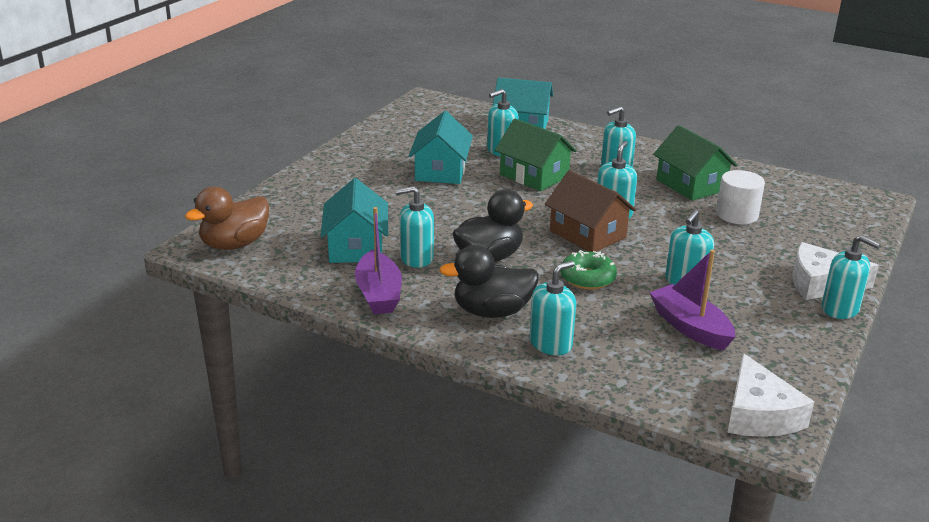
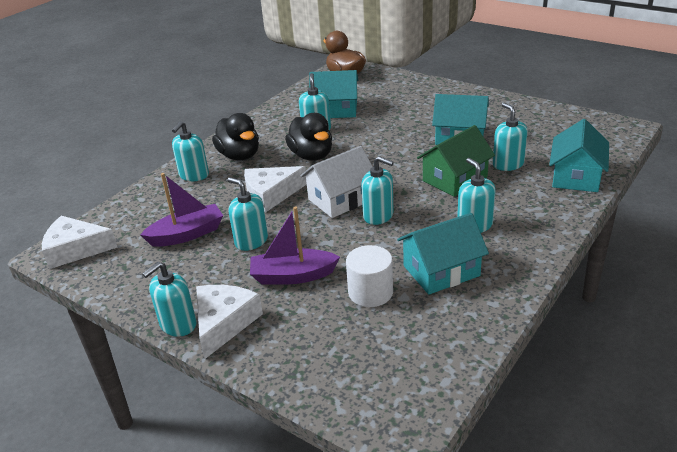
camera: 100 degrees right, 5 degrees up
purple boat [355,207,402,314] -> purple boat moved to [250,206,340,285]
black duck [439,245,539,318] -> black duck turned 150 degrees clockwise [212,113,259,160]
turquoise soap dispenser [529,261,576,355] -> turquoise soap dispenser turned 60 degrees clockwise [172,121,209,181]
brown house [545,170,636,252] -> white house [301,146,373,218]
green donut [560,250,617,290] -> white cheese [244,166,307,213]
green house [653,125,737,201] -> turquoise house [397,213,489,295]

